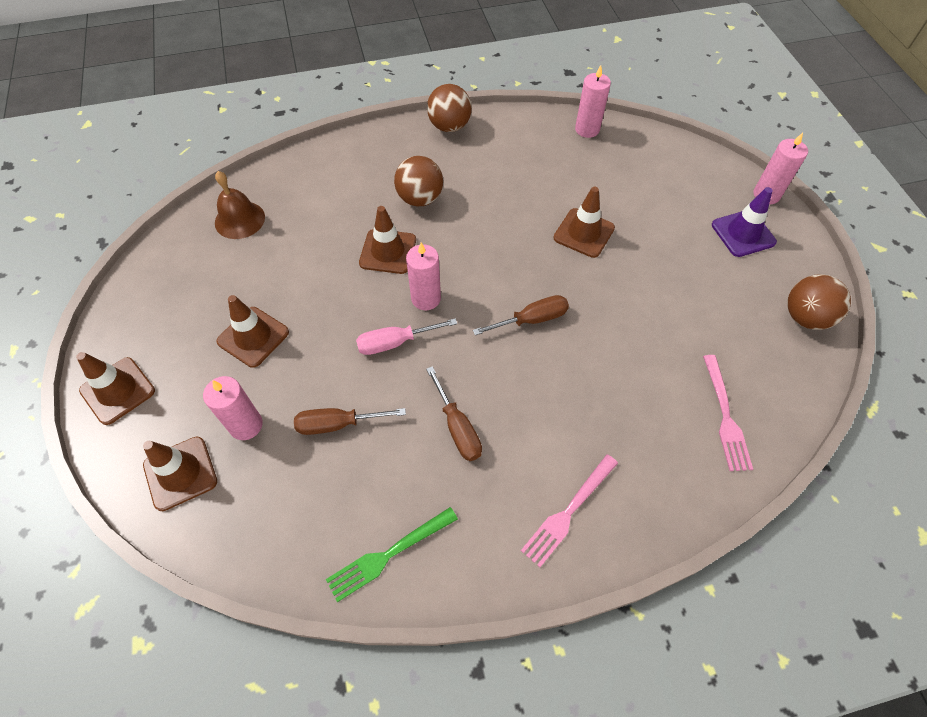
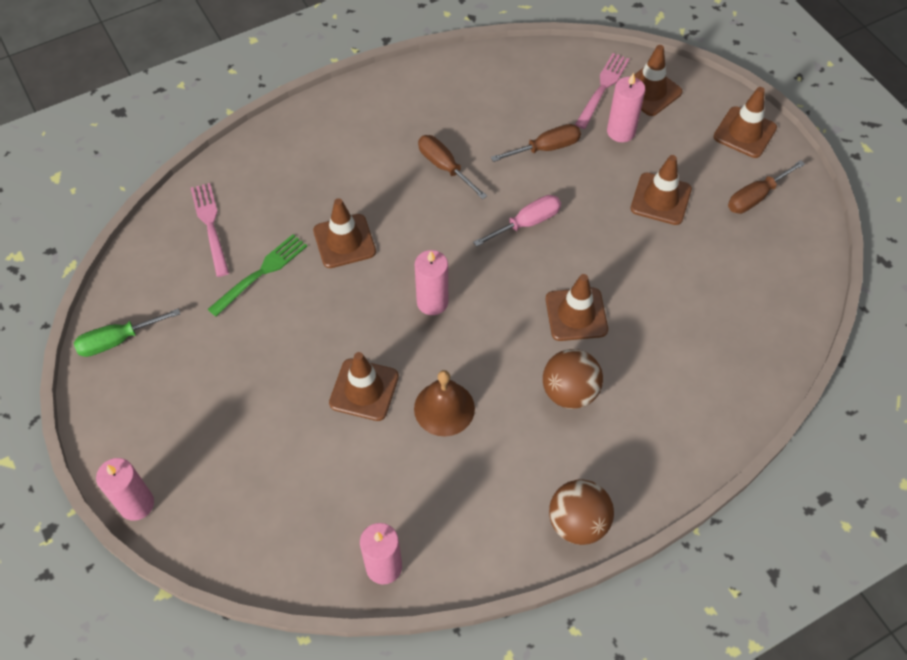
camera: 165 degrees right, 0 degrees up
brown bell [215,171,265,239] -> brown bell moved to [414,370,475,436]
green fork [326,507,458,602] -> green fork moved to [208,234,307,317]
pink candle [406,243,441,310] -> pink candle moved to [415,250,448,315]
brown screwdriver [473,295,569,335] -> brown screwdriver moved to [728,160,805,214]
pink fork [521,454,618,567] -> pink fork moved to [575,53,630,129]
purple traffic cone [712,187,777,257] -> none
brown ball [787,274,851,330] -> green screwdriver [74,309,180,357]
none -> brown traffic cone [313,198,376,268]

